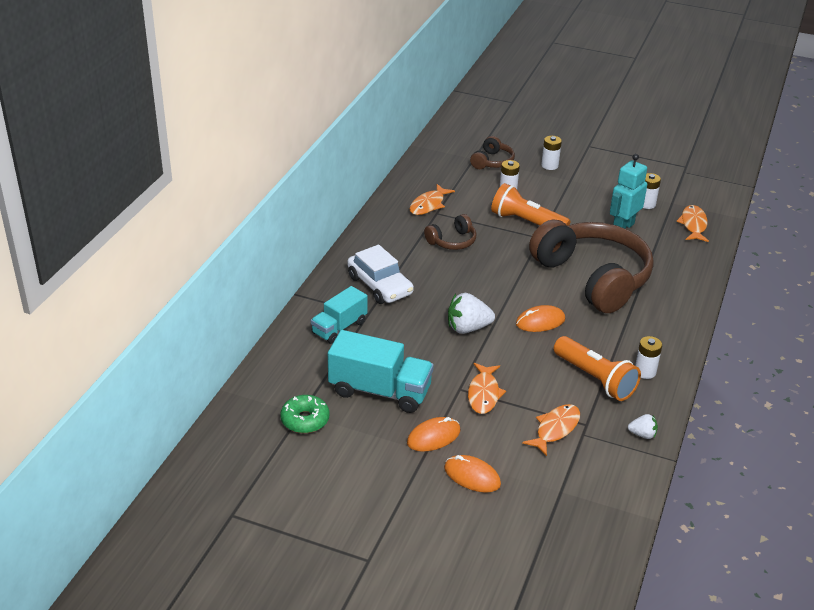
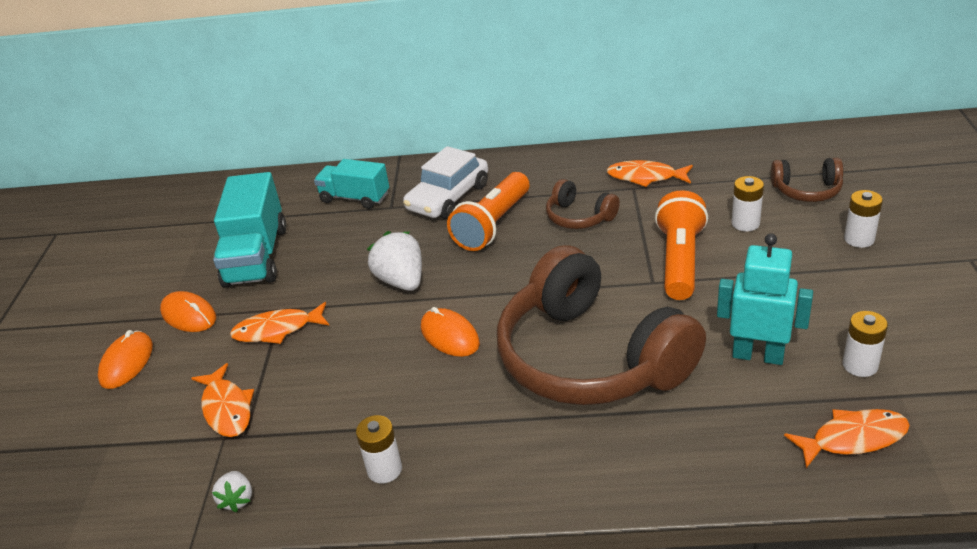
camera: 75 degrees right, 0 degrees up
green donut [280,395,329,433] -> none
orange fish [522,404,580,456] -> orange fish turned 45 degrees clockwise [191,363,254,437]
brown headphones [529,219,654,313] -> brown headphones turned 105 degrees clockwise [497,245,706,405]
orange flashlight [554,336,641,401] -> orange flashlight moved to [447,172,529,251]

